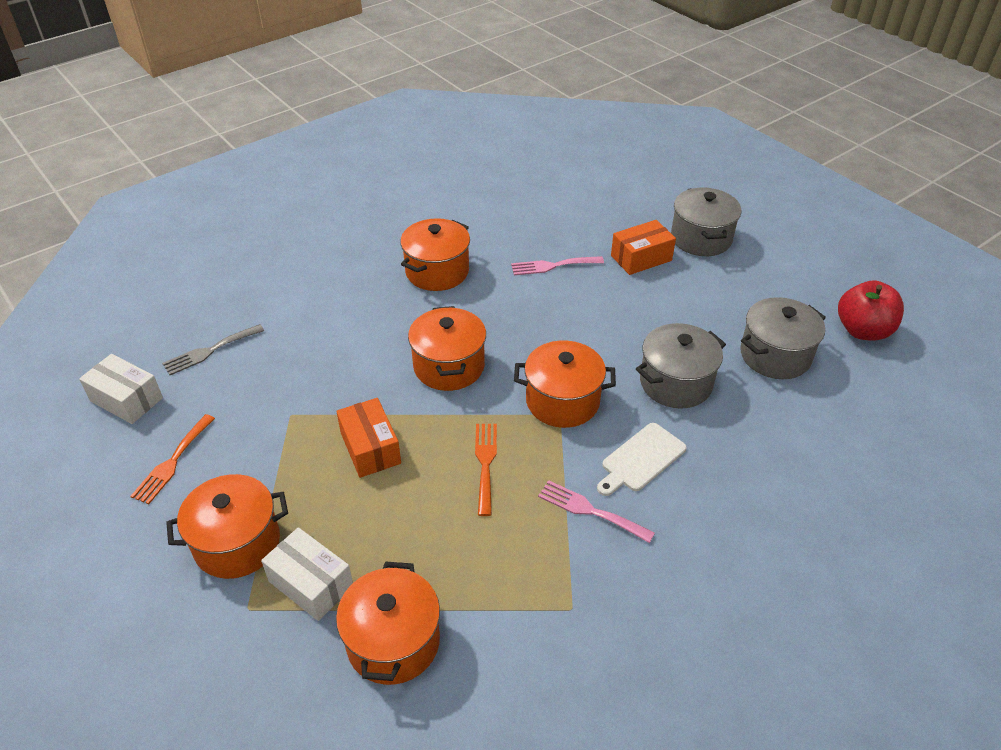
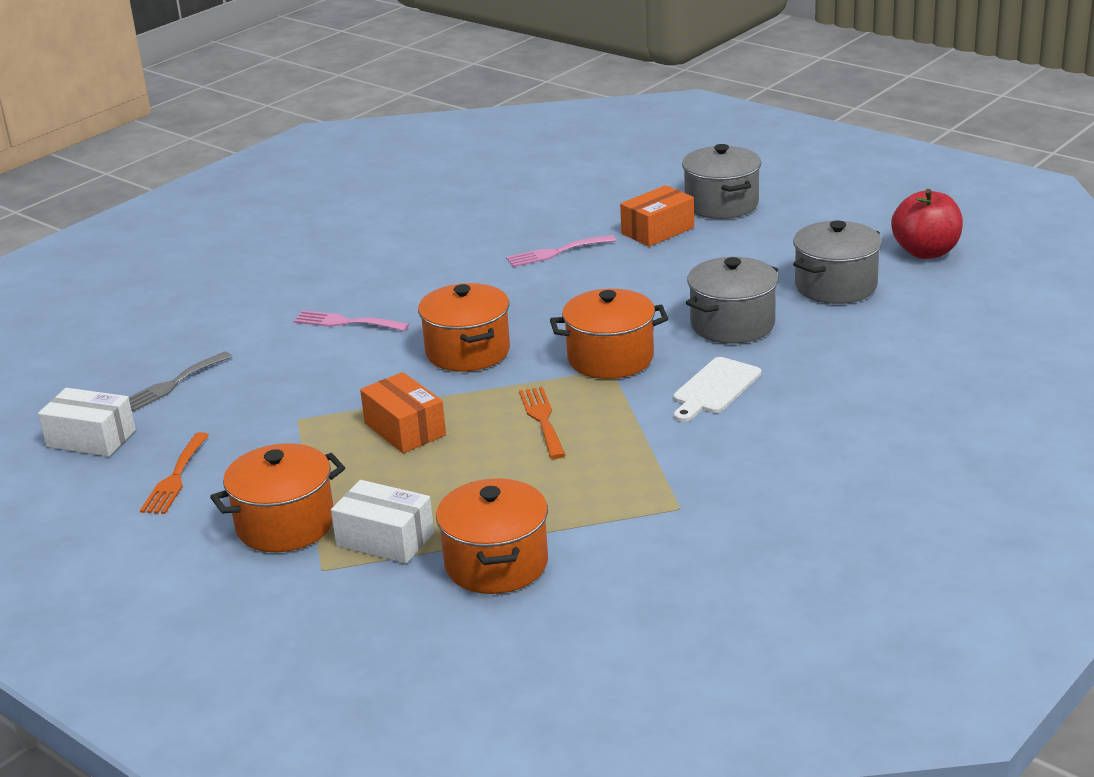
camera: 10 degrees left, 15 degrees down
orange pot [400,218,470,291] -> none
pink fork [538,480,655,543] -> pink fork moved to [293,310,409,331]

